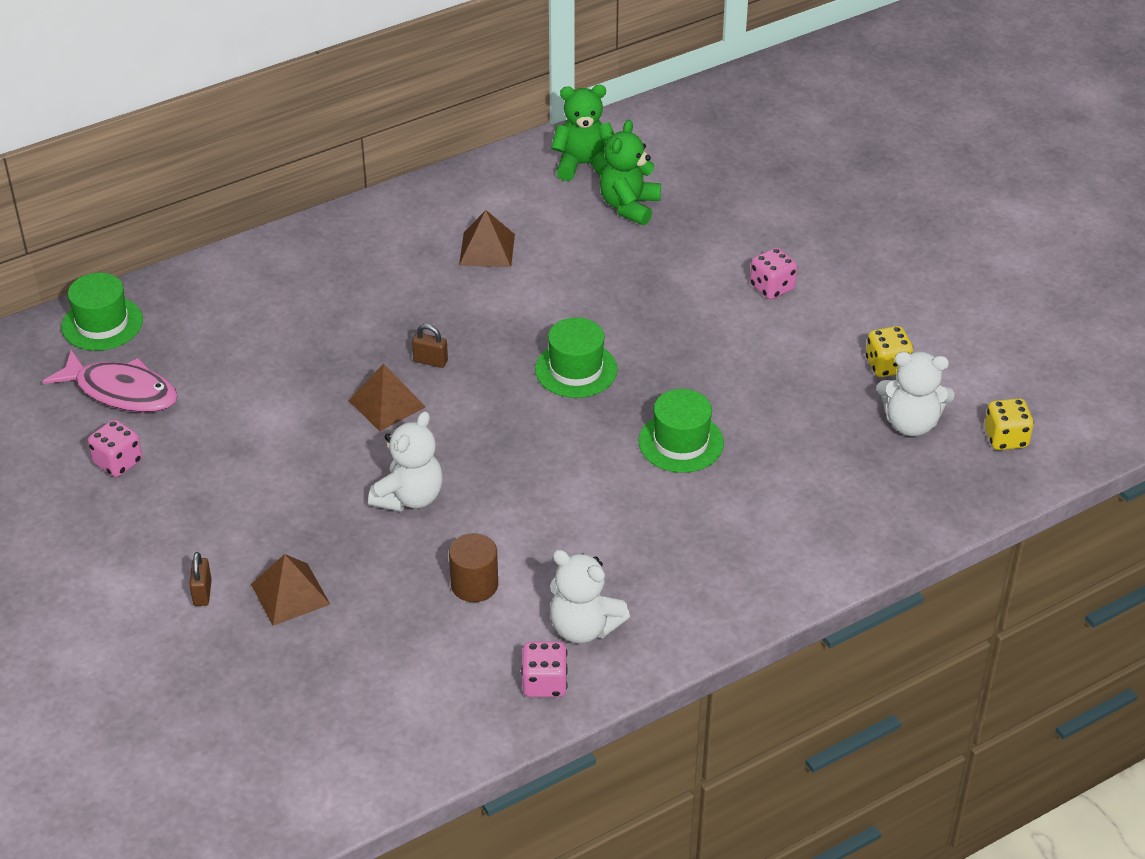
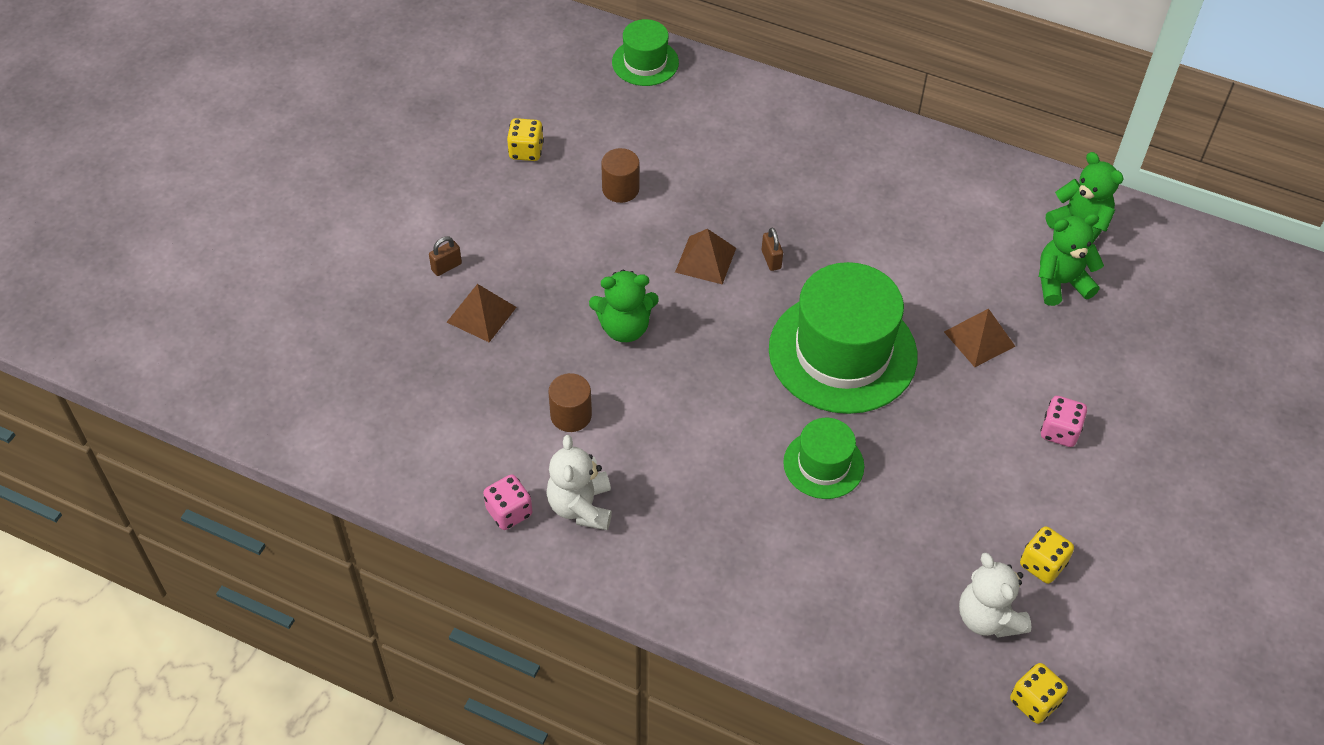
camera: 55 degrees right, 10 degrees up
pink fish [42,350,178,413] -> none
pink dice [88,420,142,477] -> yellow dice [507,118,544,161]
white teddy bear [368,411,443,512] -> green teddy bear [589,270,659,342]
brown pyramid [459,210,515,267] -> brown pyramid moved to [944,308,1016,367]
green hat [535,318,617,398] -> green hat [769,262,917,414], size x1.93
none -> brown cylinder [601,148,639,203]

